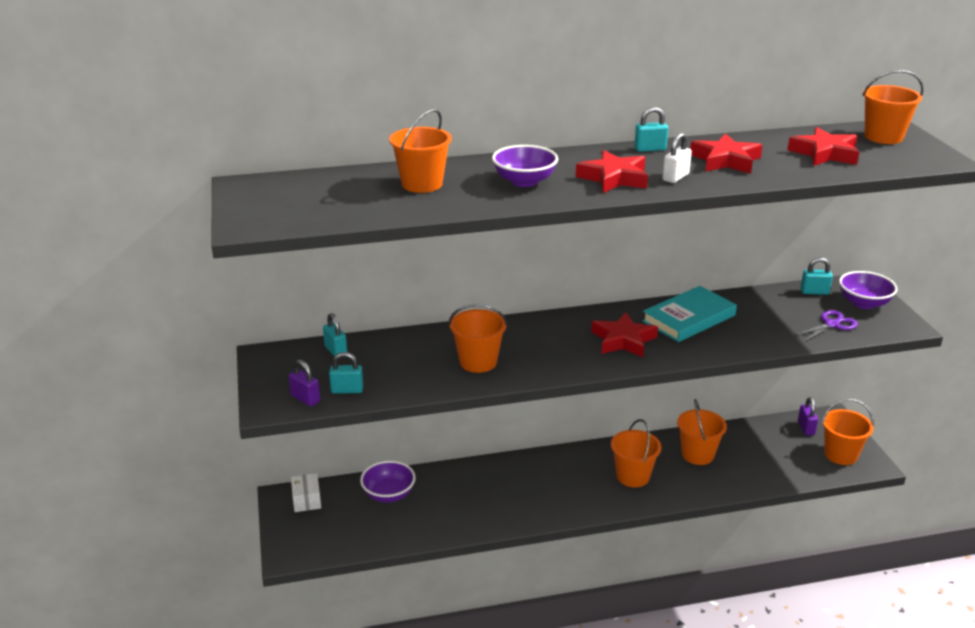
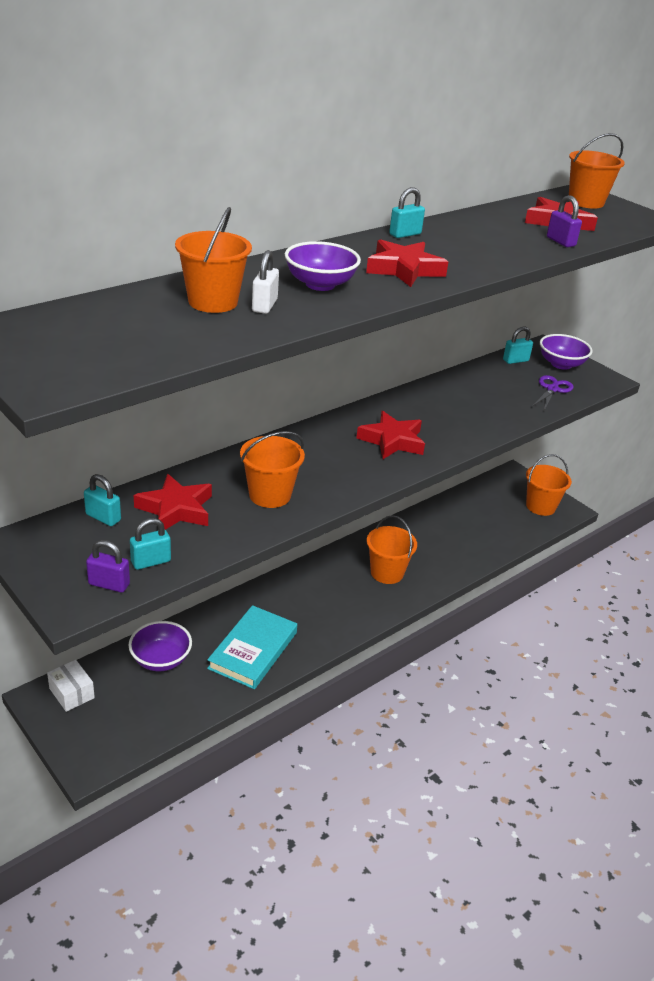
camera: 30 degrees left, 5 degrees up
turquoise book [642,286,737,342] -> turquoise book moved to [207,605,297,689]
white padlock [662,133,692,183] -> white padlock moved to [252,250,279,314]
orange bucket [677,399,727,465] -> none
red star [690,133,763,174] -> red star moved to [134,474,212,530]
purple padlock [798,397,818,435] -> purple padlock moved to [547,195,582,247]

